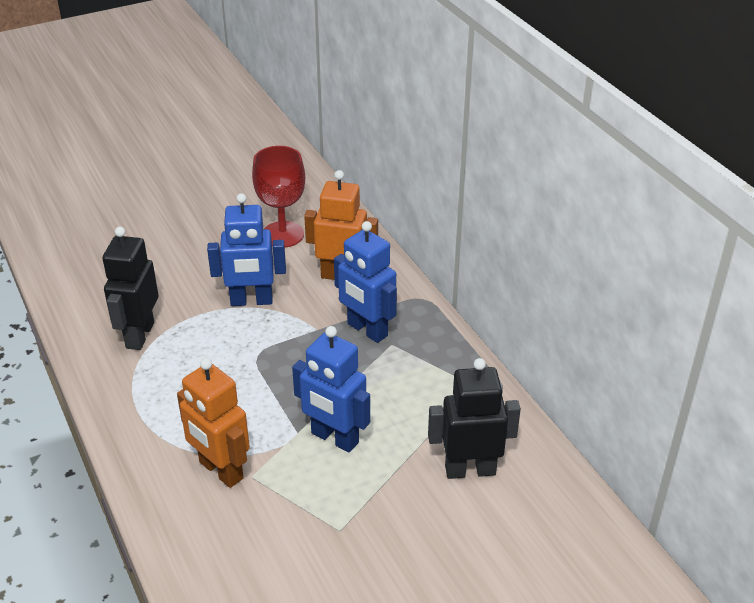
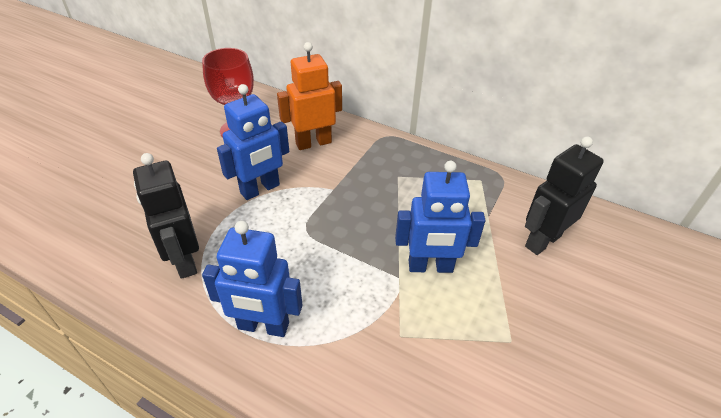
camera: 35 degrees left, 5 degrees up
orange robot [177,358,250,488] -> none
blue robot [334,221,397,343] -> blue robot moved to [202,221,303,337]

